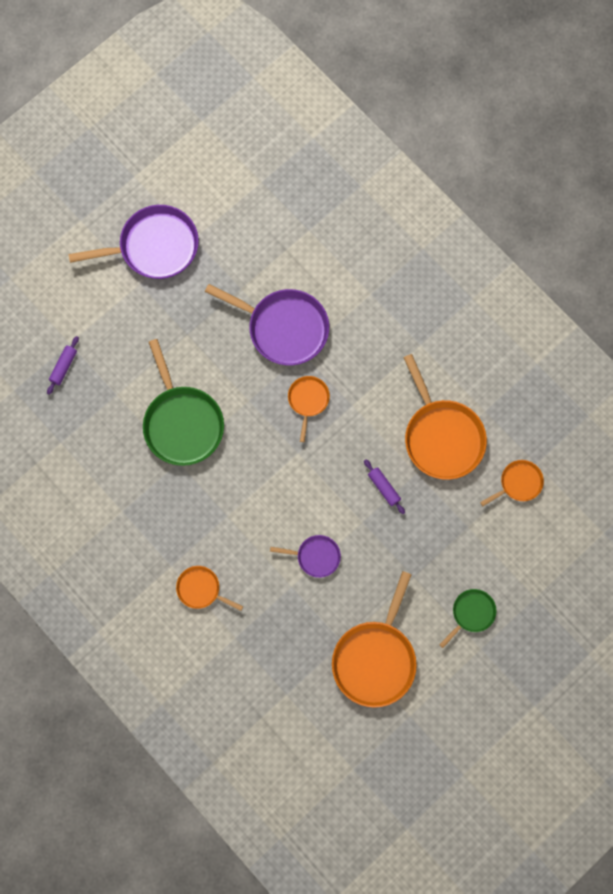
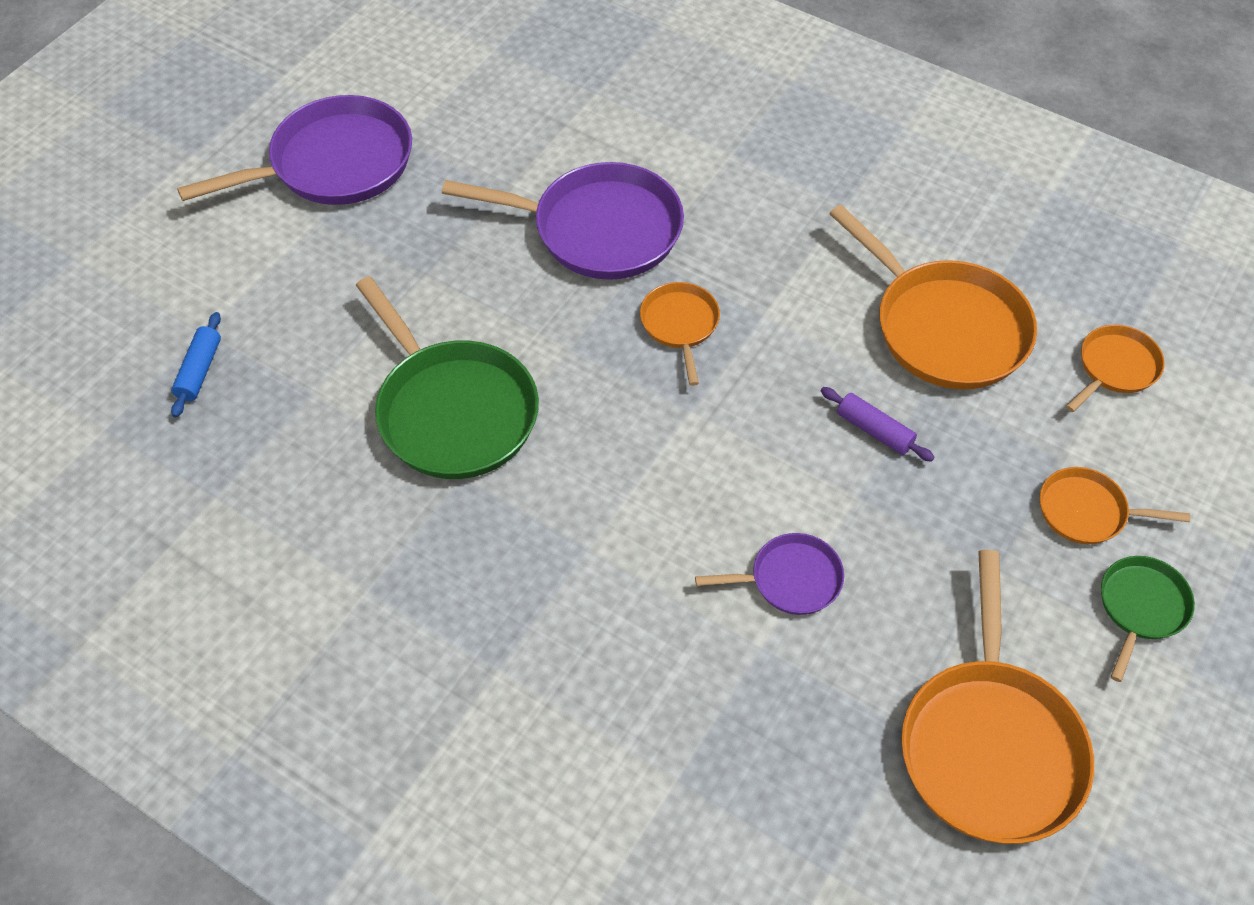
camera: 15 degrees left, 20 degrees down
purple rolling pin [47,336,79,395] -> blue rolling pin [171,312,221,417]
orange pan [176,566,243,611] -> orange pan moved to [1040,467,1190,544]

